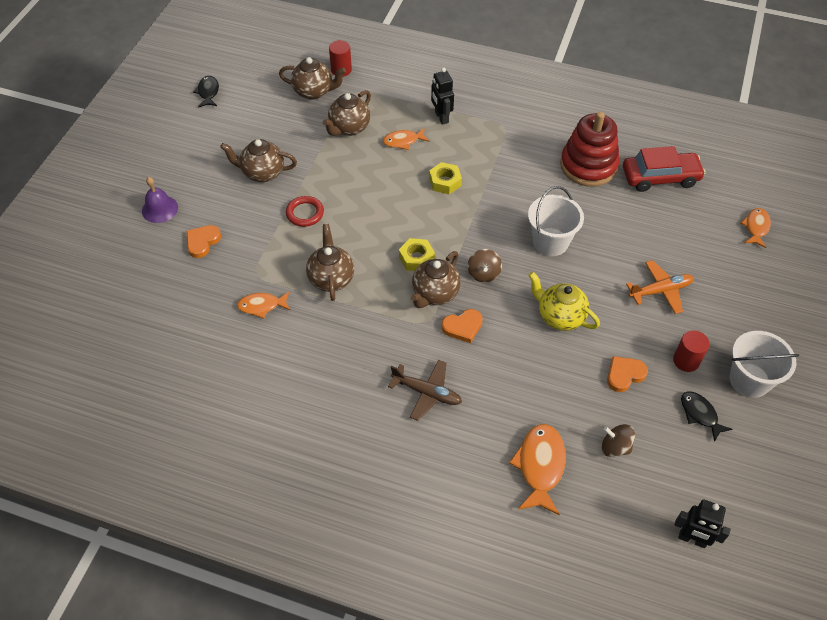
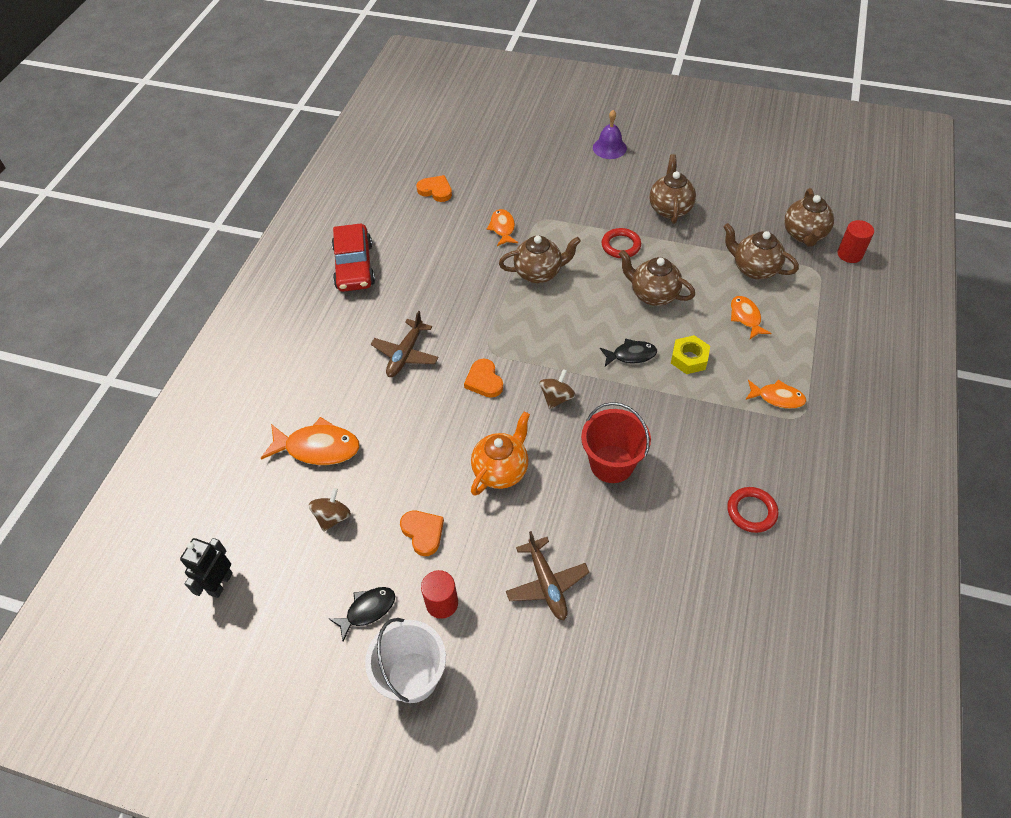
camera: 90 degrees right, 0 degrees up
orange heart [186,225,221,258] -> orange heart moved to [417,175,452,202]
black fish [193,76,219,108] -> black fish moved to [600,338,657,366]
yellow nut [399,238,435,271] -> none
brown teapot [411,251,461,308] -> brown teapot moved to [619,250,695,306]
black robot [431,67,454,125] -> none
brown spinning top [467,249,502,283] -> brown spinning top turned 120 degrees clockwise [539,369,576,409]
white bucket [528,186,584,256] -> red bucket [581,402,651,483]
yellow teapot [528,272,600,331] -> orange teapot [471,412,530,496]
red stacking toy [560,112,620,186] -> red ring [727,487,778,533]
red car [623,146,706,192] -> red car moved to [332,223,375,292]
orange plane [626,260,694,314] -> brown plane [506,531,589,620]
orange fish [741,208,771,248] -> orange fish moved to [745,380,806,409]

